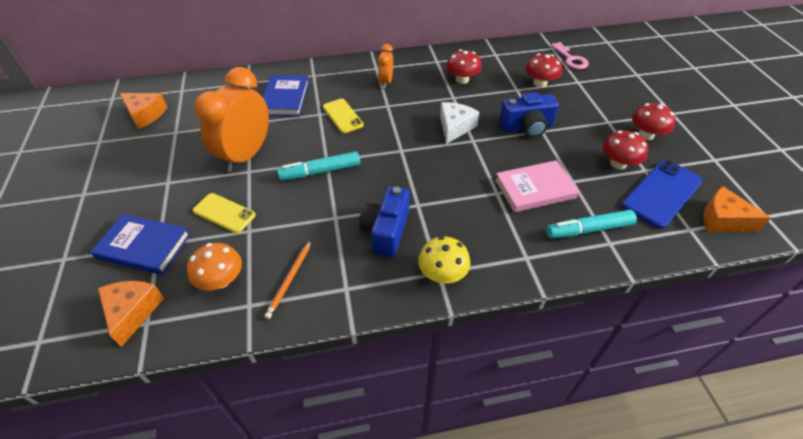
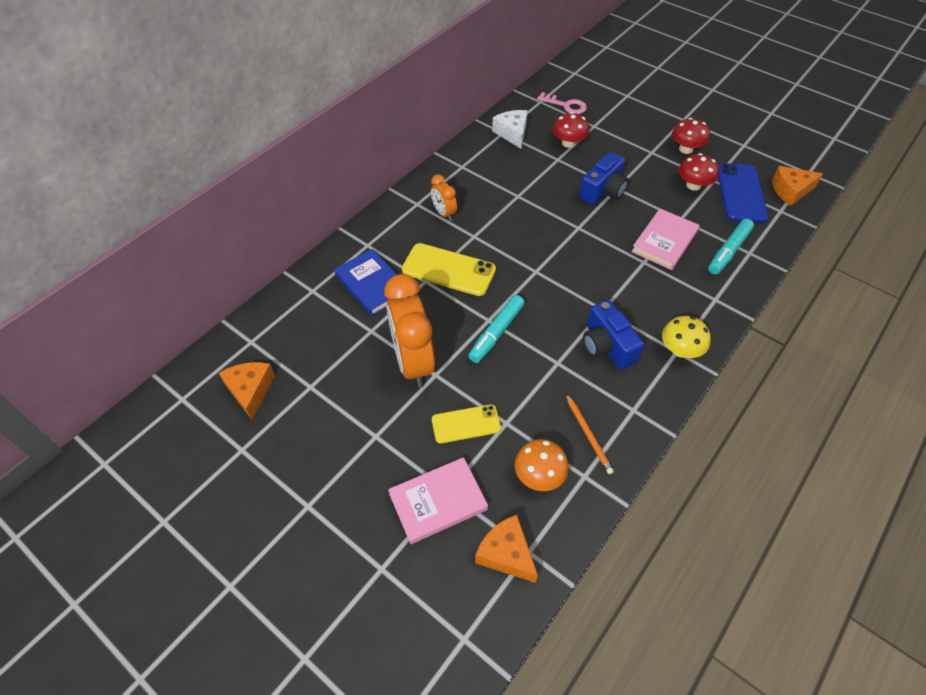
camera: 40 degrees left, 5 degrees up
blue book [91,214,190,275] -> pink book [388,457,488,544]
orange cheese [119,93,168,129] -> orange cheese turned 90 degrees counterclockwise [219,362,275,420]
yellow phone [323,99,364,133] -> yellow phone [402,243,496,296], size x1.58
white cheese [440,102,479,144] -> white cheese moved to [492,110,528,149]
red mushroom [446,49,482,84] -> none

